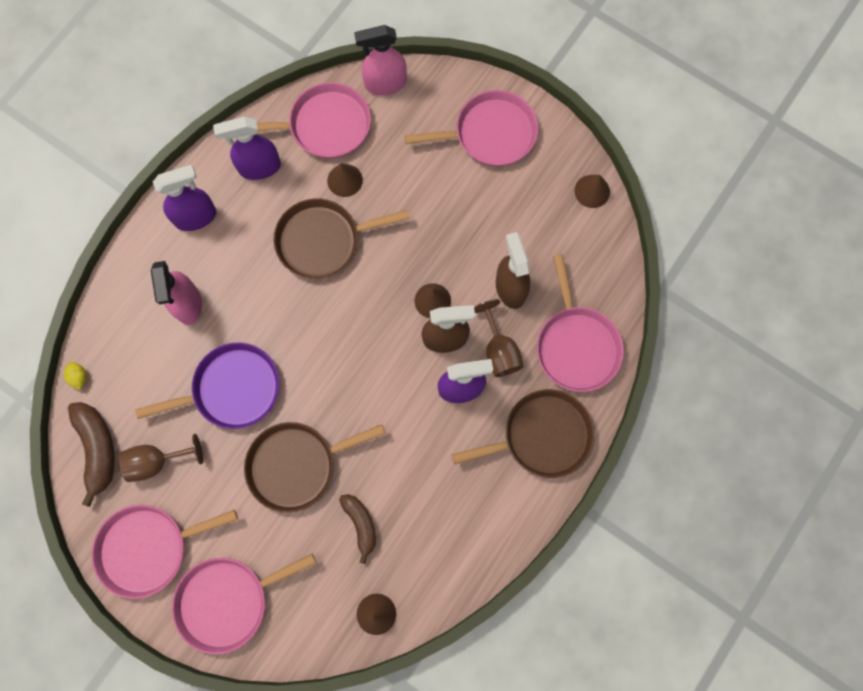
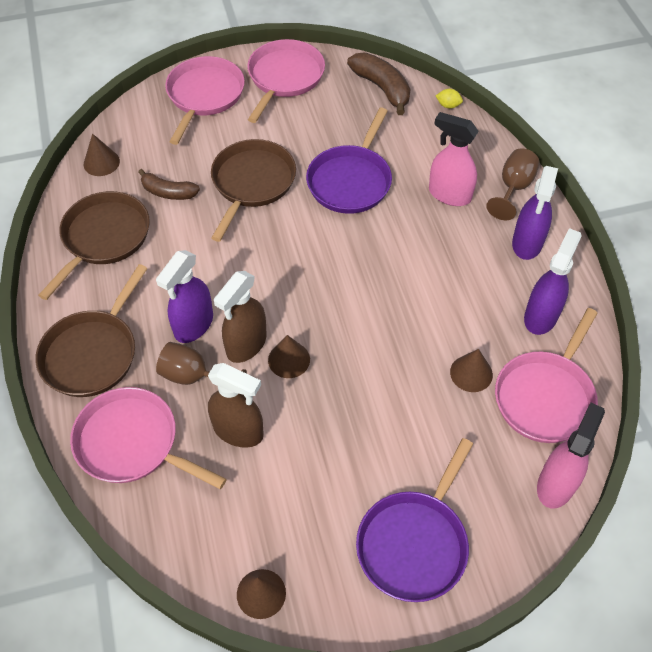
camera: 130 degrees right, 20 degrees down
brown banana [68,402,115,507] -> brown banana turned 150 degrees counterclockwise [347,52,410,115]
brown goblet [119,434,203,482] -> brown goblet moved to [486,148,539,220]
brown pan [273,198,410,278] -> brown pan moved to [38,191,150,300]
pink pan [405,90,538,166] -> purple pan [356,438,473,602]

